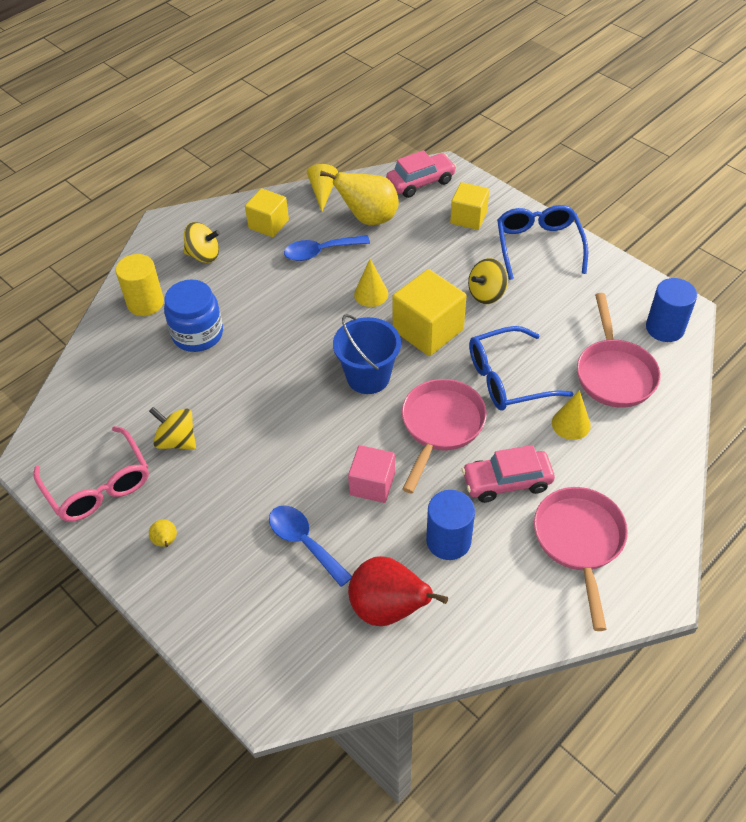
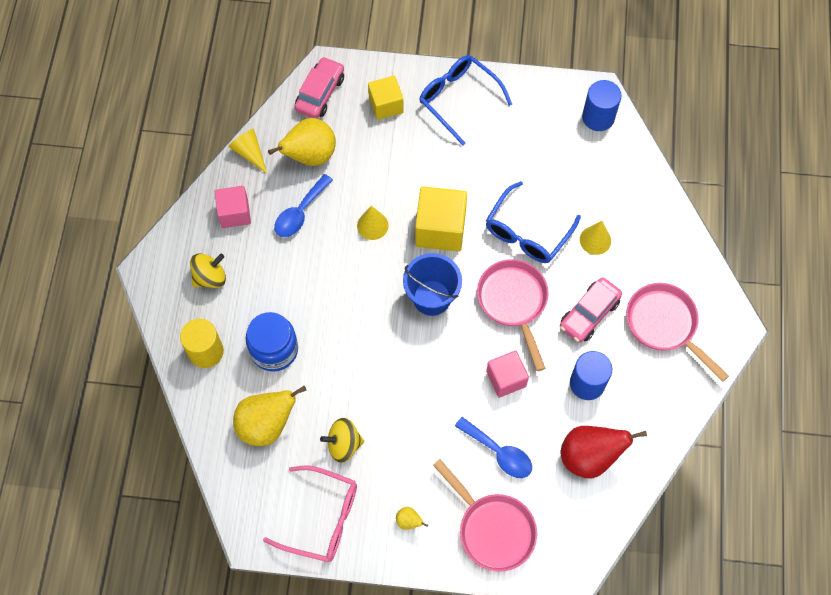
camera: 40 degrees left, 15 degrees up
yellow cube [245,188,289,237] -> pink cube [215,186,251,228]
blue spoon [269,505,352,587] -> blue spoon turned 150 degrees counterclockwise [455,417,532,478]
yellow spinning top [468,258,508,304] -> none
pink pan [577,293,661,408] -> pink pan moved to [433,459,537,572]
none -> yellow pear [233,386,306,446]

